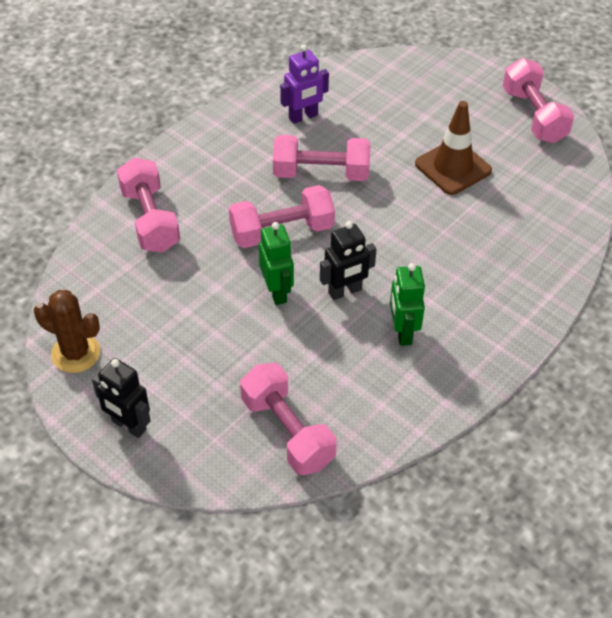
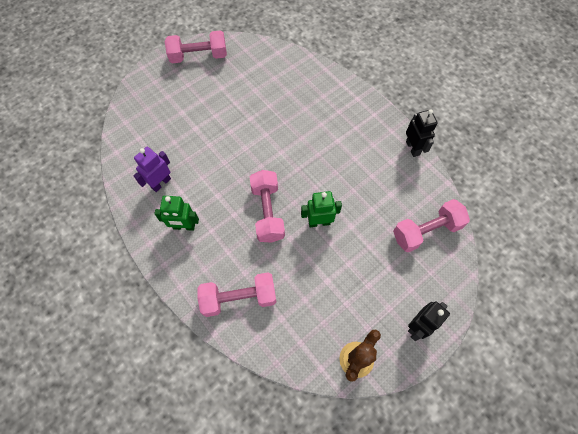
camera: 80 degrees left, 15 degrees up
pink dumbbell [273,135,370,181] -> none
purple robot [280,45,329,124] -> purple robot turned 120 degrees counterclockwise [133,147,171,192]
black robot [320,221,376,300] -> black robot moved to [406,109,438,157]
green robot [390,263,425,346] -> green robot moved to [154,196,199,231]
brown traffic cone [415,101,492,195] -> none

